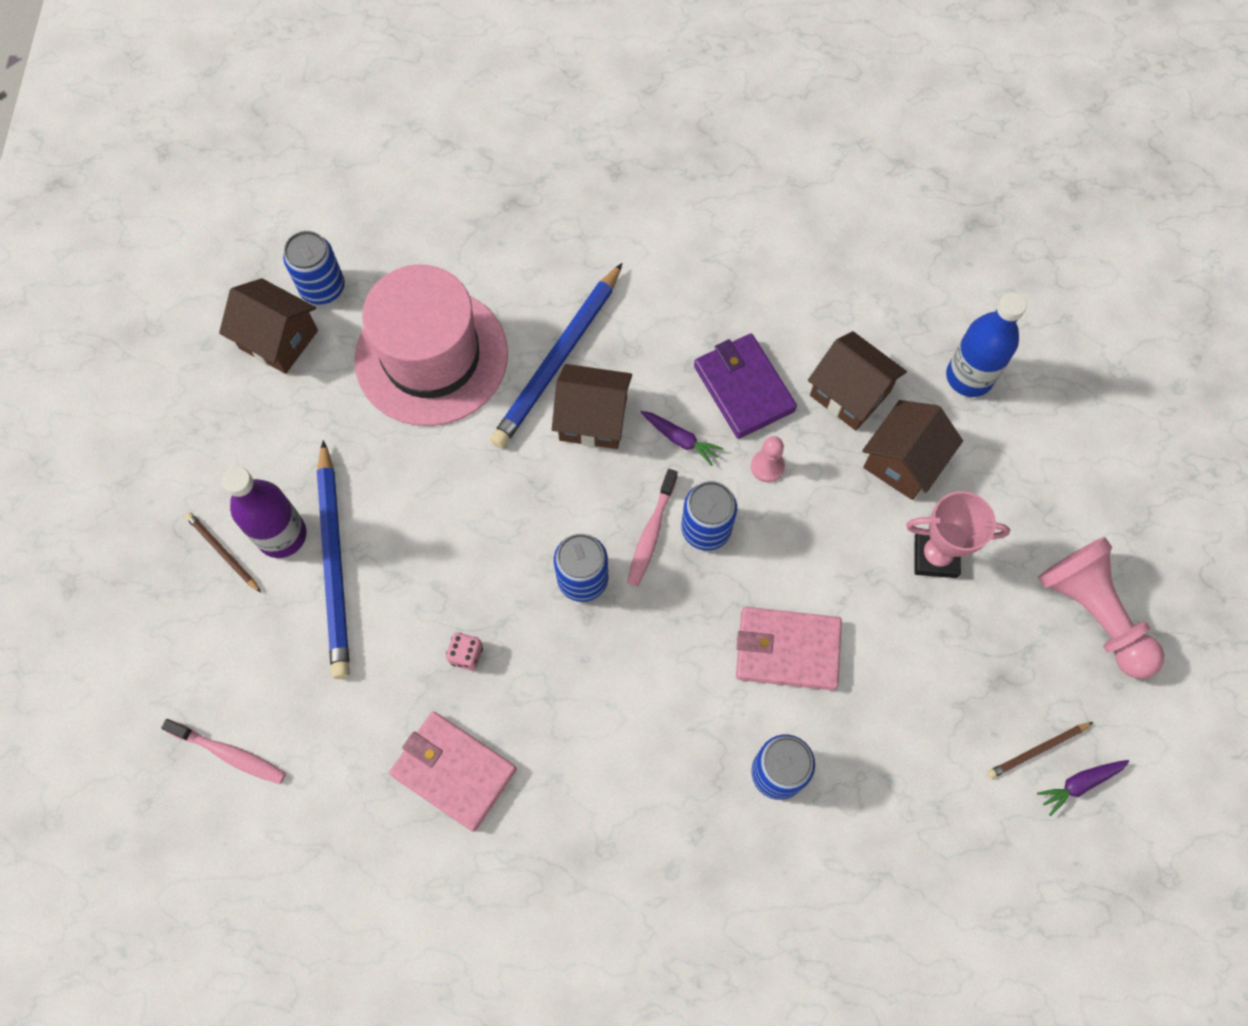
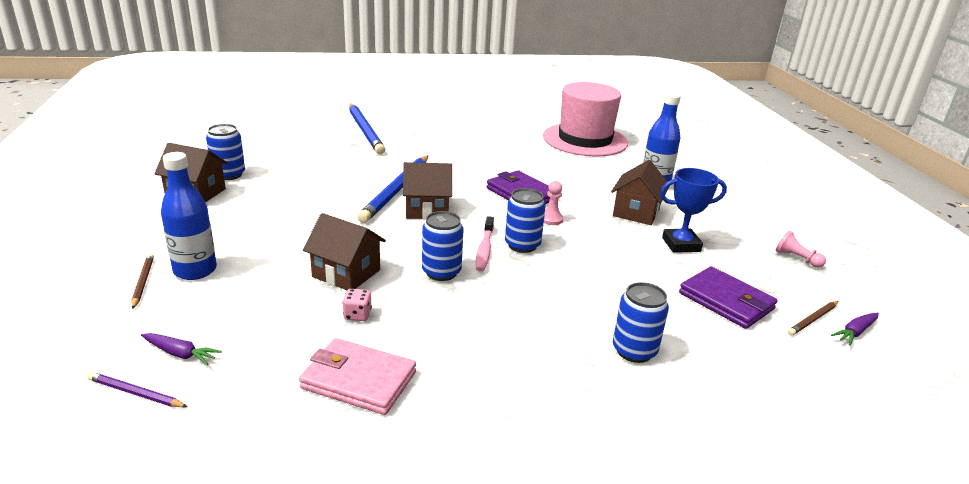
camera: 15 degrees left, 40 degrees down
pink toothbrush [161,719,286,784] -> purple pencil [87,372,187,408]
brown pencil [185,513,261,593] -> brown pencil turned 45 degrees clockwise [132,254,154,309]
purple bottle [222,466,307,558] -> blue bottle [161,152,217,280]
blue pencil [317,440,350,679] -> blue pencil moved to [349,104,385,154]
pink hat [354,264,508,426] -> pink hat moved to [543,82,628,156]
purple carrot [641,411,723,466] -> purple carrot moved to [141,333,222,365]
pink wallet [736,607,842,690] -> none
brown house [808,331,907,431] -> brown house moved to [303,213,386,290]
pink trophy [906,491,1010,578] -> blue trophy [660,168,727,253]
pink pawn [1038,537,1165,679] -> pink pawn [776,231,826,268], size x0.47
none -> purple wallet [679,267,778,329]

